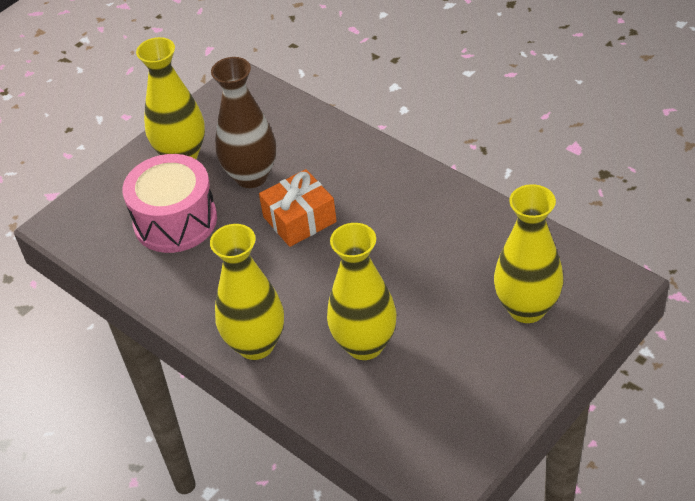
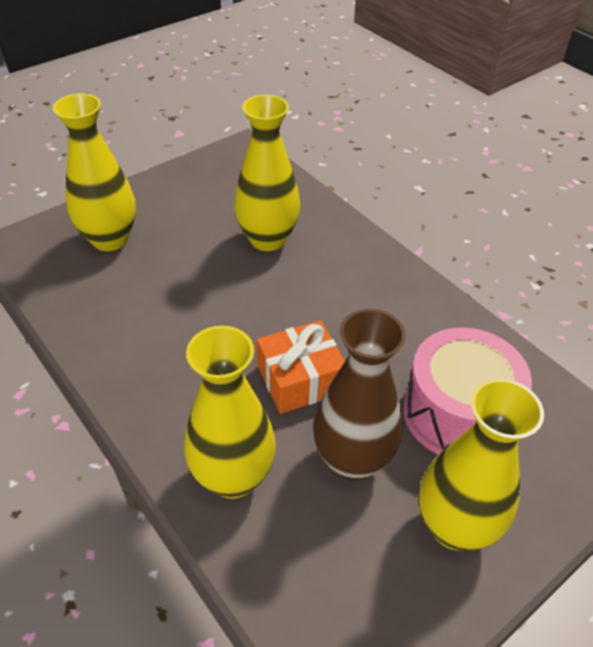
camera: 175 degrees left, 0 degrees up
yellow vase [210,224,284,360] -> yellow vase moved to [184,326,276,499]

